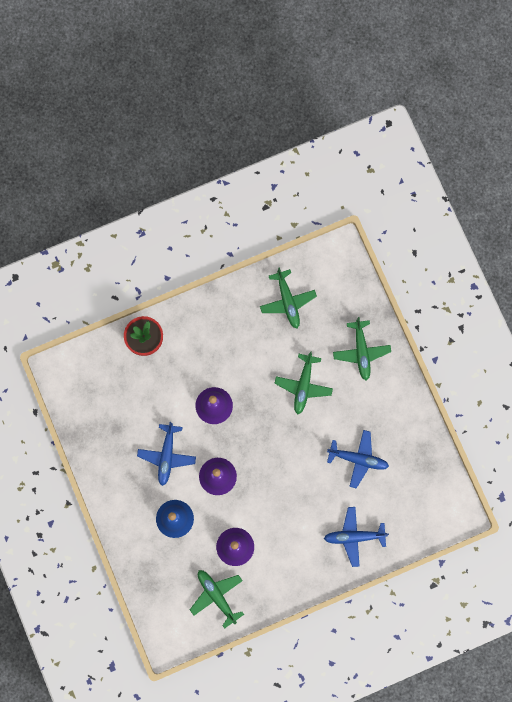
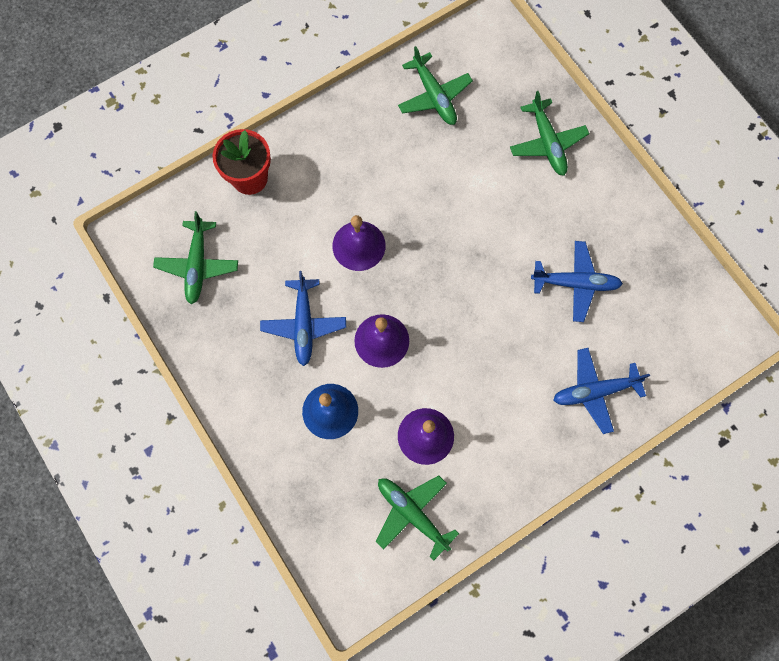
camera: 10 degrees left, 5 degrees down
green plane [274,351,333,414] -> green plane moved to [153,211,238,304]

